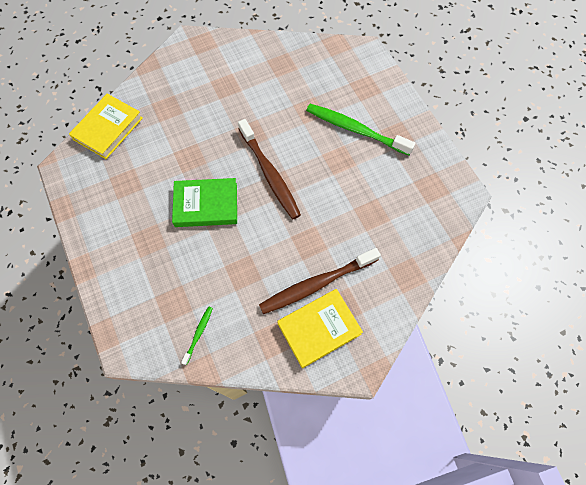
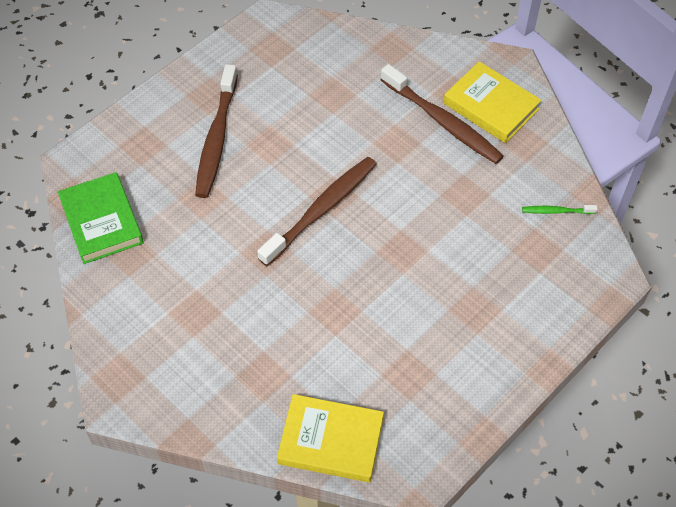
camera: 110 degrees left, 10 degrees down
green book [172,178,237,227] -> green book moved to [58,172,144,264]
green toothbrush [306,104,415,155] -> brown toothbrush [195,64,238,198]

